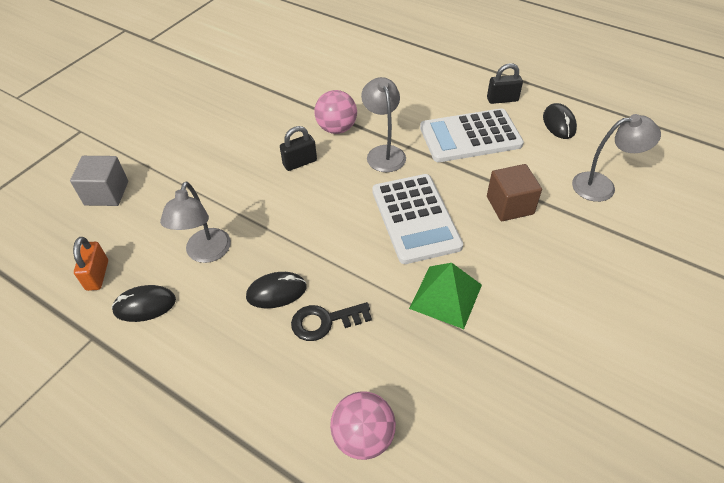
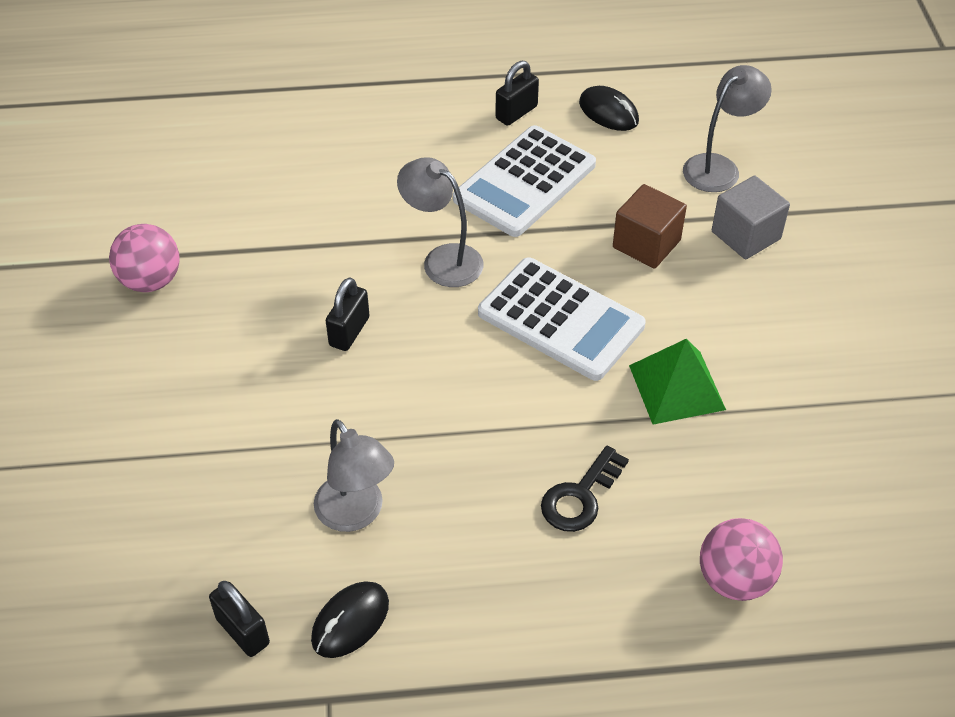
camera: 40 degrees left, 0 degrees up
grey cube [70,156,128,206] -> grey cube moved to [712,176,790,259]
orange padlock [73,237,108,291] -> black padlock [209,581,270,657]
black mouse [246,272,306,308] -> none
pink ball [314,90,357,134] -> pink ball moved to [109,224,180,292]

